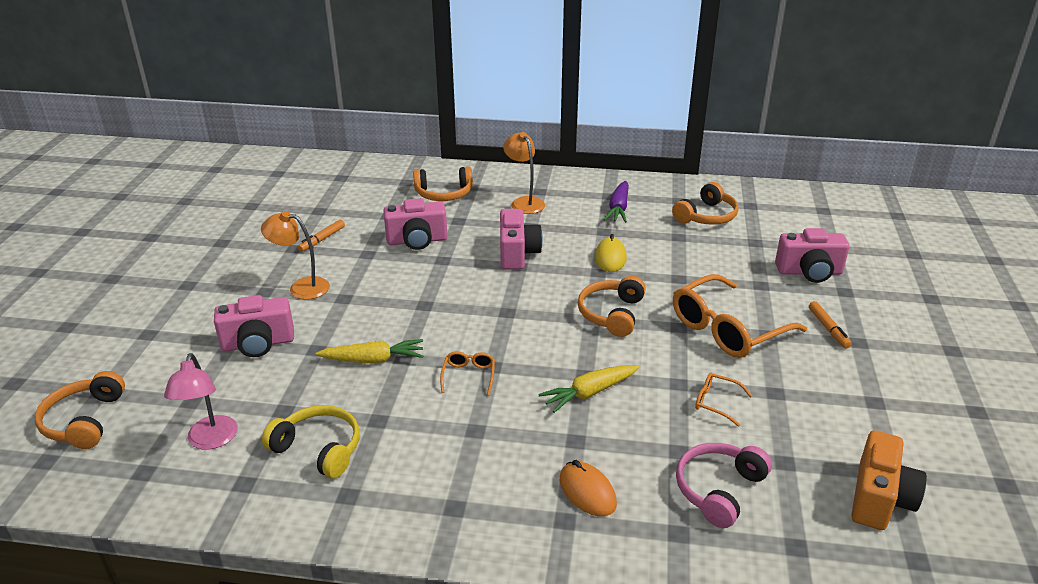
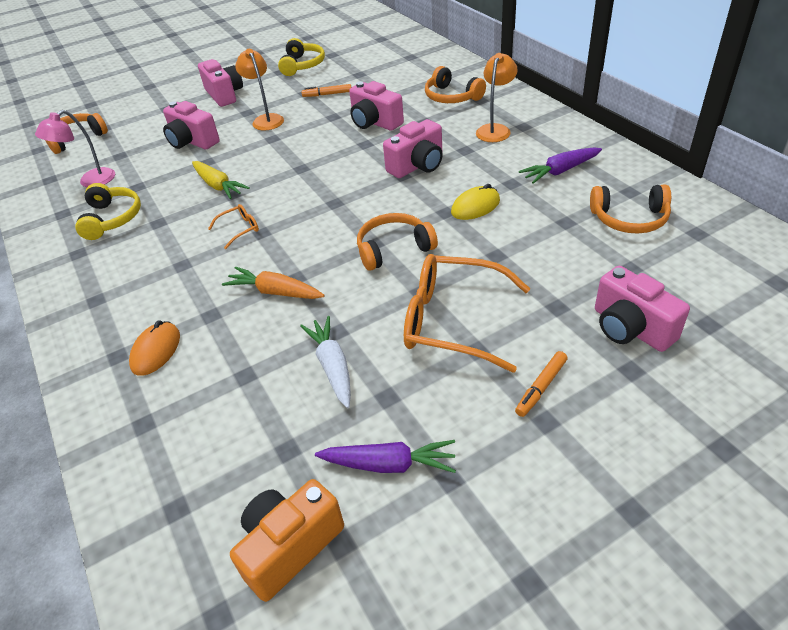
camera: 55 degrees right, 10 degrees up
yellow carrot [538,365,640,413] -> orange carrot [222,267,325,299]
pink headphones [676,443,772,528] -> none
orange glasses [695,373,752,427] -> white carrot [300,316,351,408]
orange camera [851,430,927,530] -> orange camera turned 150 degrees clockwise [230,479,344,602]
none -> pink camera [198,59,243,107]
none -> yellow headphones [278,38,325,76]
none -> purple carrot [315,440,456,473]

